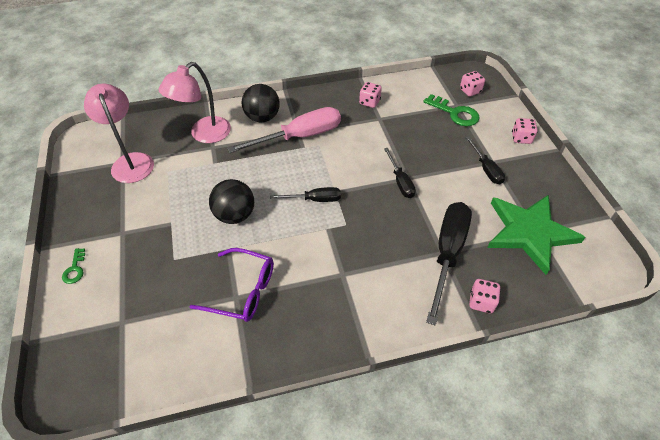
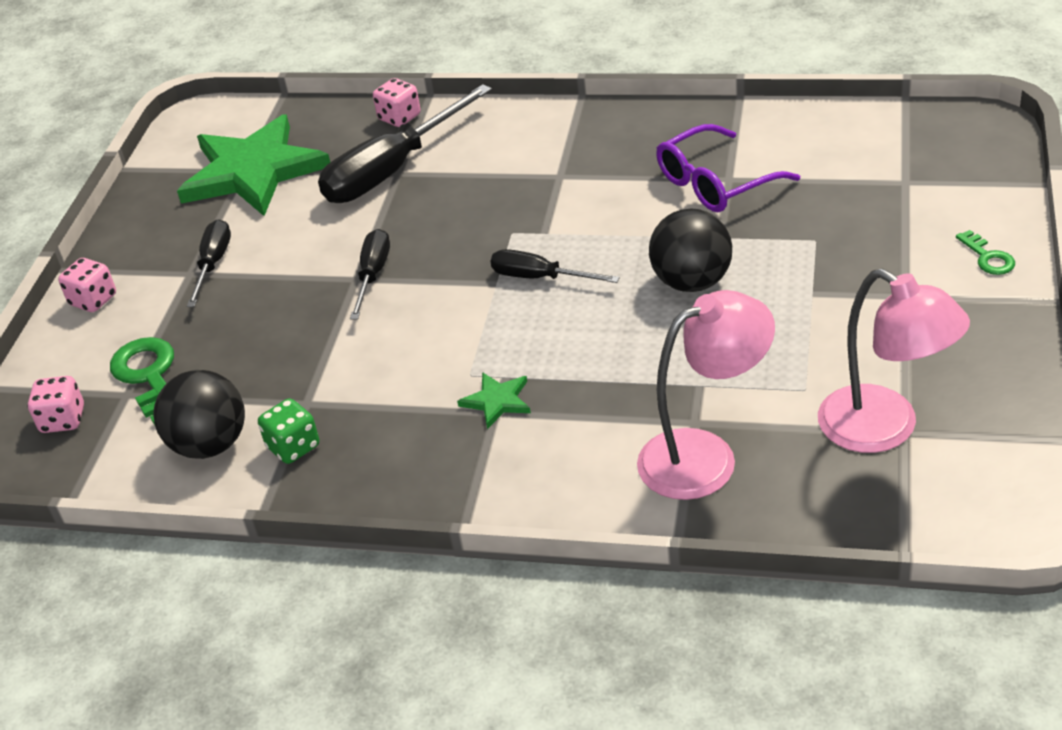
camera: 150 degrees left, 10 degrees down
green key [62,248,85,284] -> green key turned 135 degrees clockwise [956,230,1015,275]
pink lamp [84,84,154,183] -> pink lamp turned 45 degrees counterclockwise [818,269,970,453]
purple glasses [189,248,274,322] -> purple glasses turned 75 degrees counterclockwise [656,124,800,212]
pink screwdriver [227,107,341,153] -> green star [457,372,531,429]
black ball [242,84,280,122] -> black ball moved to [154,370,245,459]
pink dice [359,82,382,108] -> green dice [258,398,319,464]

